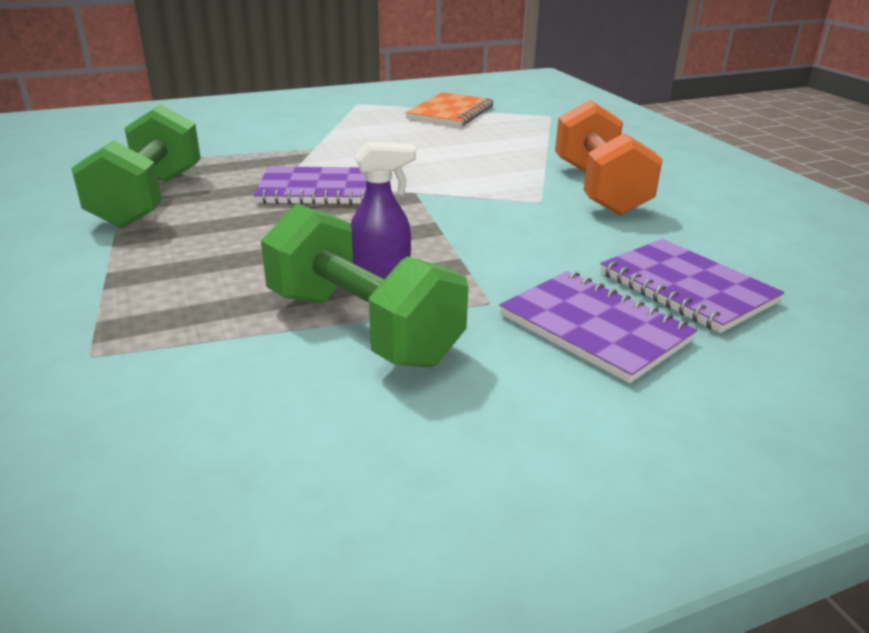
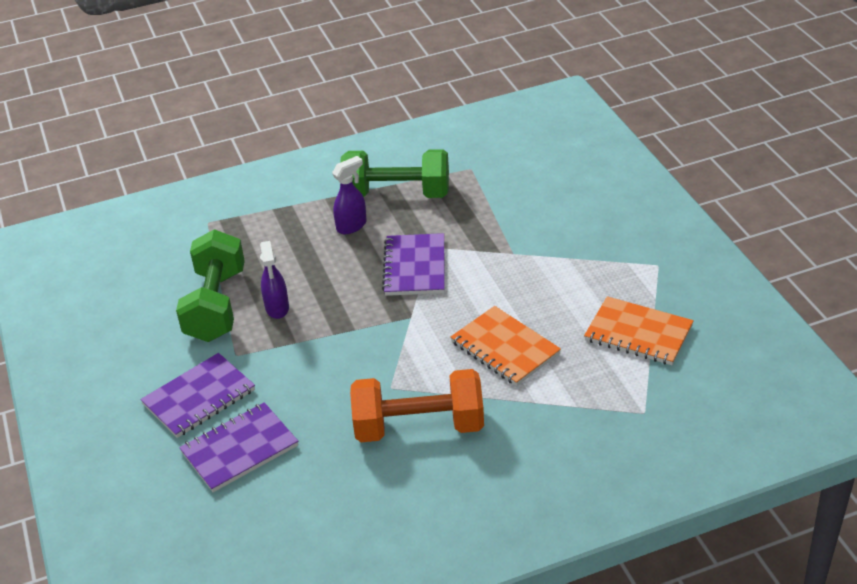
camera: 95 degrees right, 10 degrees up
green dumbbell [261,204,468,368] -> green dumbbell turned 45 degrees counterclockwise [176,229,245,342]
none -> purple spray bottle [332,156,367,234]
none -> orange notebook [450,306,561,386]

